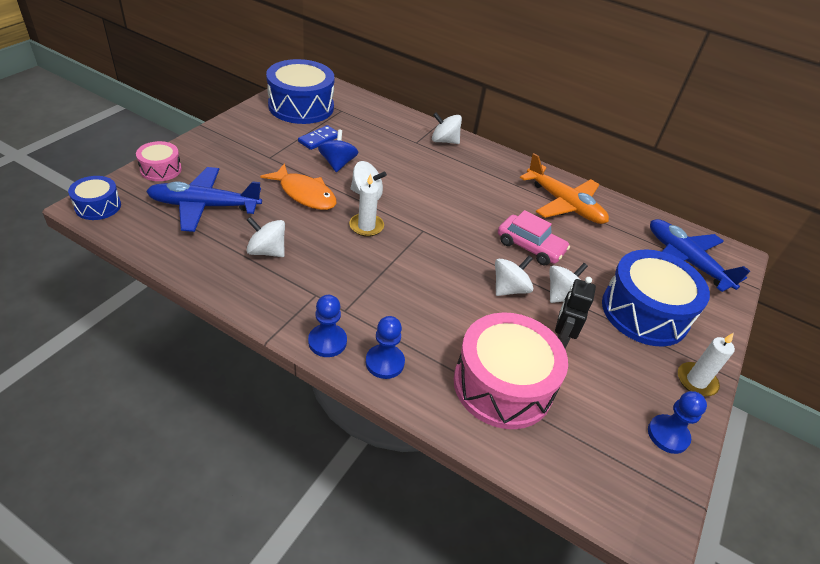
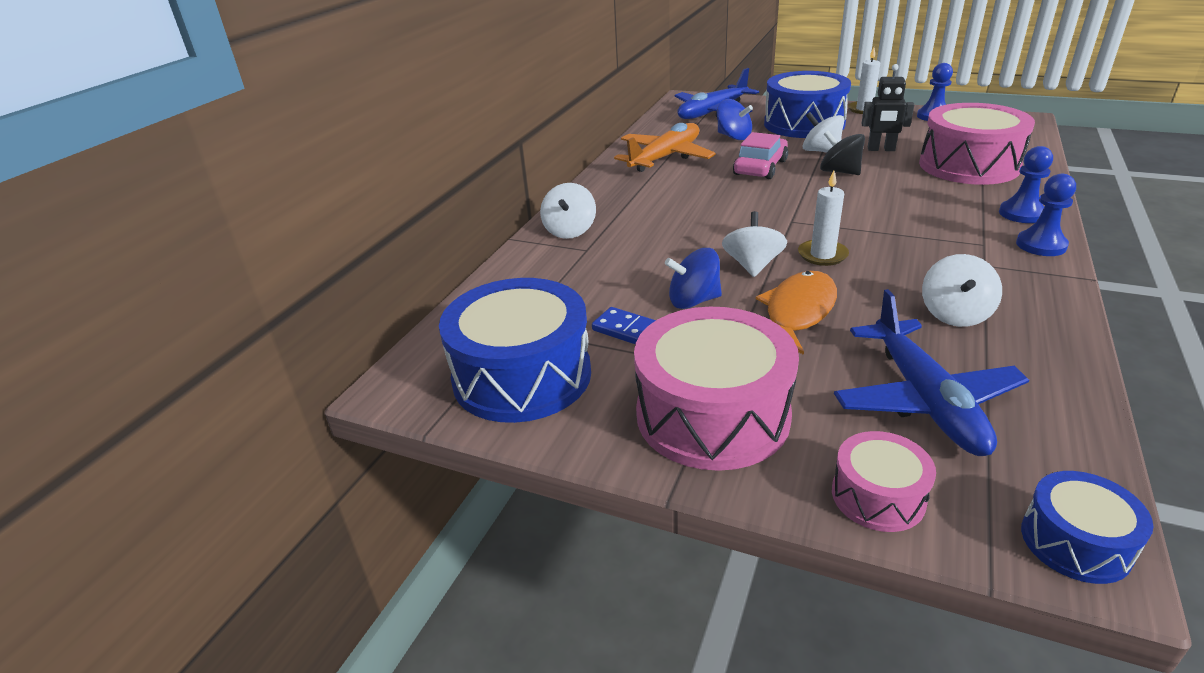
camera: 90 degrees left, 10 degrees down
white spinning top [495,256,533,296] -> black spinning top [820,130,865,175]
none -> pink drum [634,307,799,471]
none -> blue spinning top [717,99,753,140]

